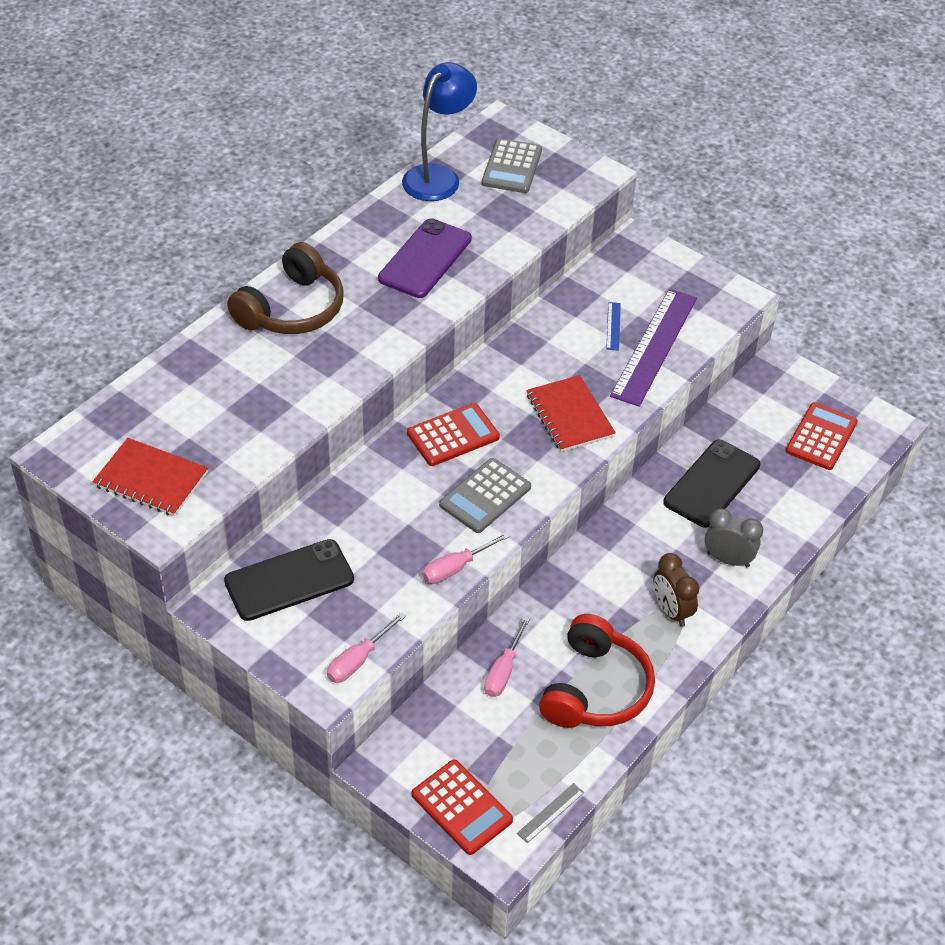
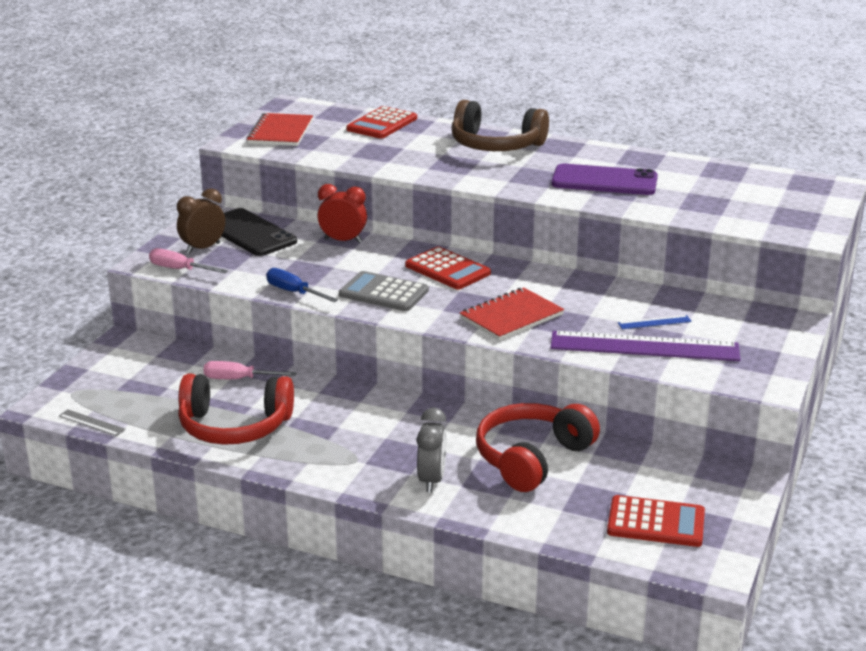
camera: 75 degrees right, 20 degrees down
blue lamp [402,62,477,201] -> none
red calculator [412,760,513,855] -> red calculator moved to [346,106,417,139]
pink screwdriver [422,532,510,584] -> blue screwdriver [266,268,338,302]
grey calculator [482,138,542,193] -> none
brown clock [654,553,699,627] -> brown clock moved to [177,188,225,254]
black phone [663,440,760,528] -> red headphones [476,403,600,492]
none -> red clock [318,184,367,243]

